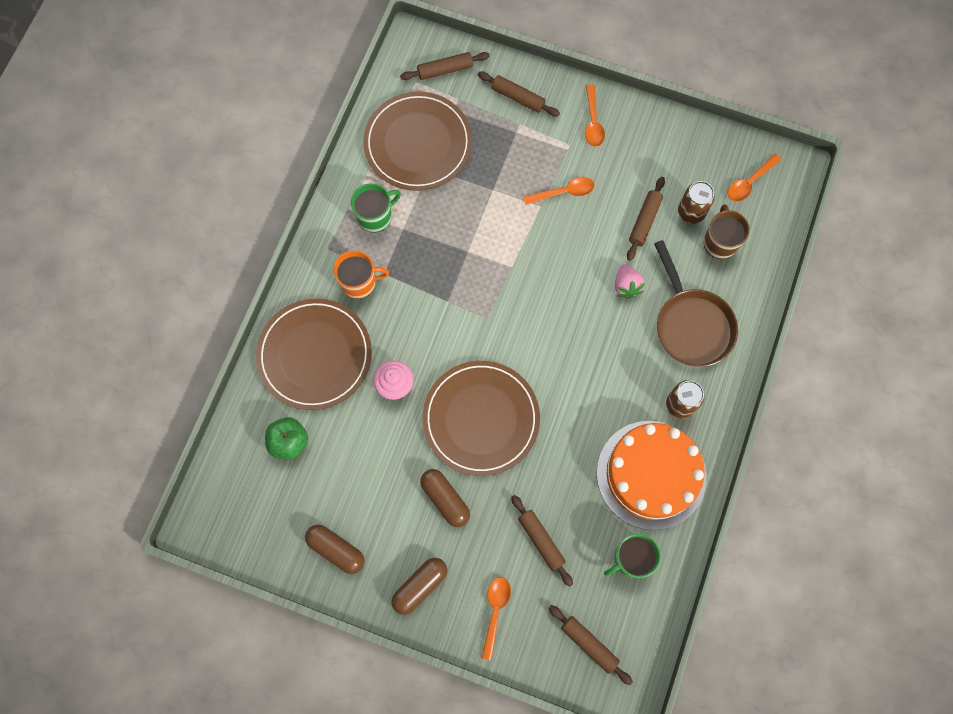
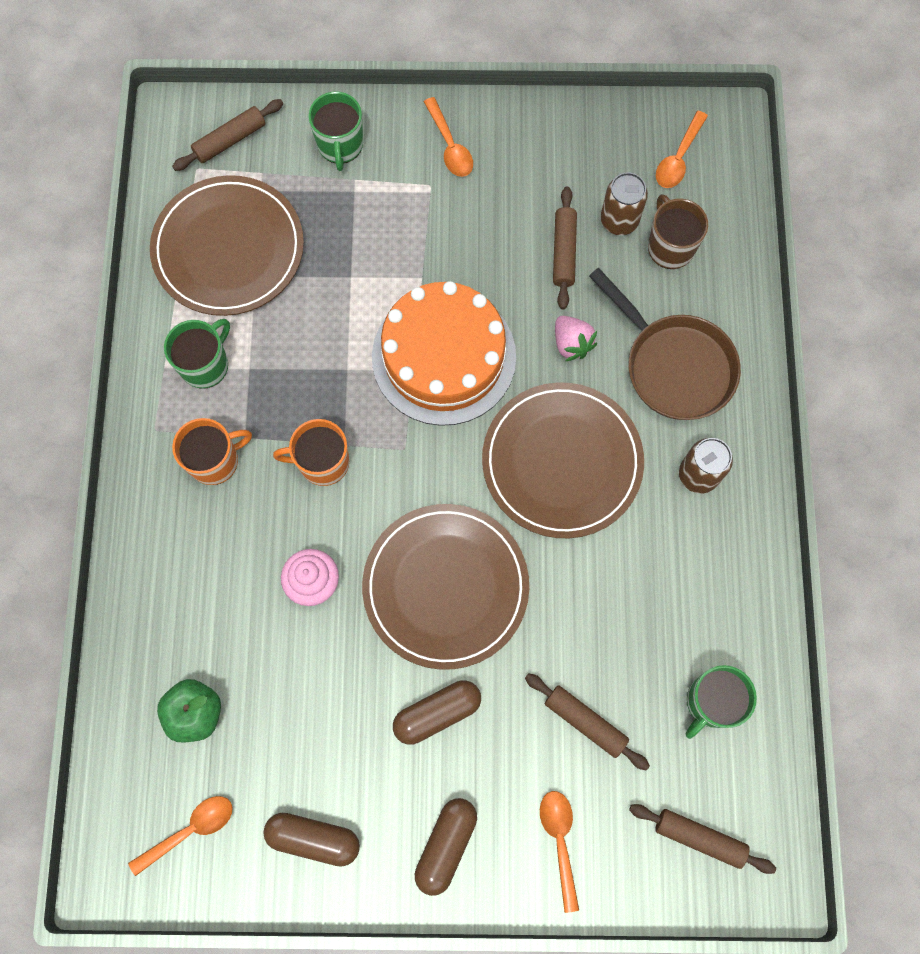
camera: 20 degrees left, 0 degrees up
brown plate [256,298,372,410] -> brown plate moved to [482,382,644,538]
brown capsule [420,469,470,527] -> brown capsule turned 60 degrees counterclockwise [393,680,481,745]
brown rolling pin [478,71,560,117] -> green mug [308,91,363,171]
orange spoon [523,177,594,205] -> orange spoon moved to [128,796,233,876]
orange cake [597,421,706,530] -> orange cake moved to [372,281,516,426]
none -> orange mug [273,419,349,486]

